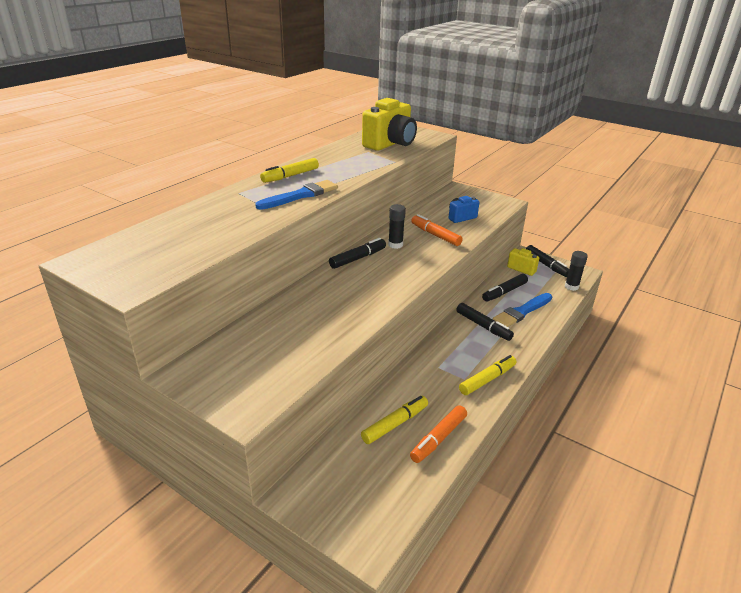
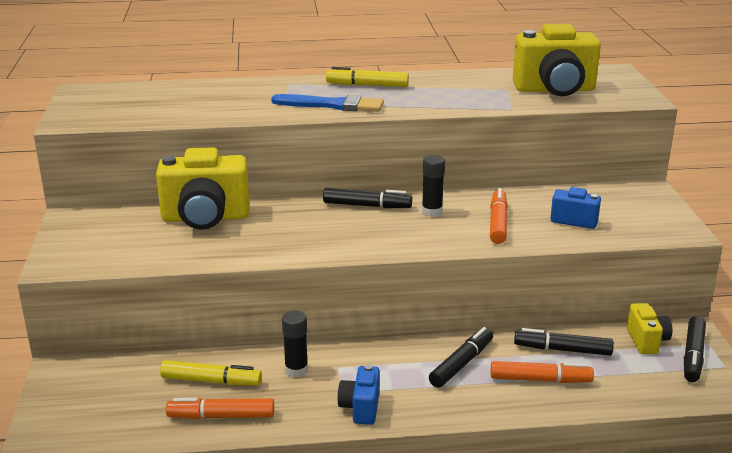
camera: 50 degrees right, 5 degrees down
black marker [456,303,514,341] -> black marker turned 150 degrees counterclockwise [429,327,493,388]
yellow marker [459,355,516,395] -> blue camera [337,364,380,425]
blue brush [493,293,552,327] -> orange marker [491,361,594,383]
black glue stick [565,251,588,291] -> black glue stick moved to [282,311,308,377]
none -> yellow camera [156,147,249,230]

